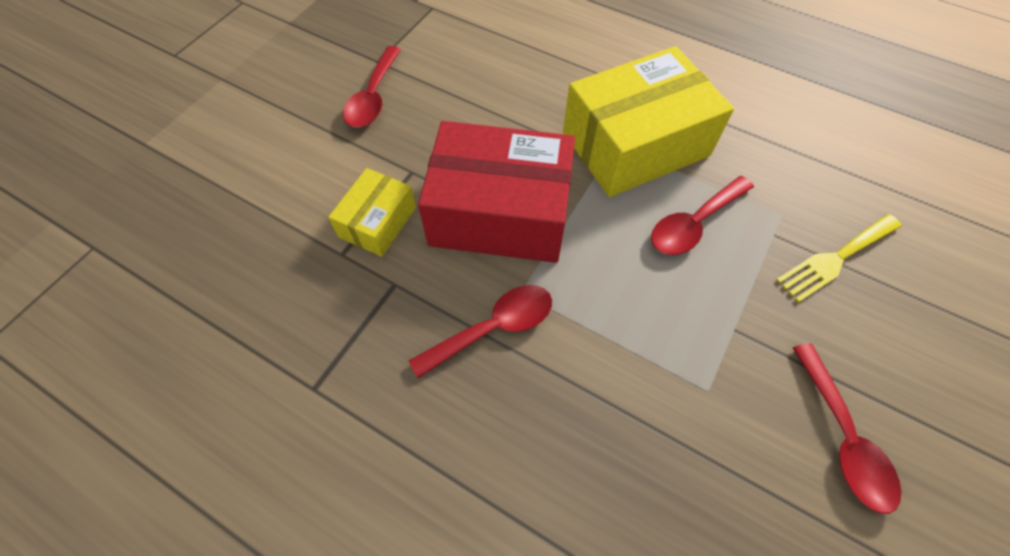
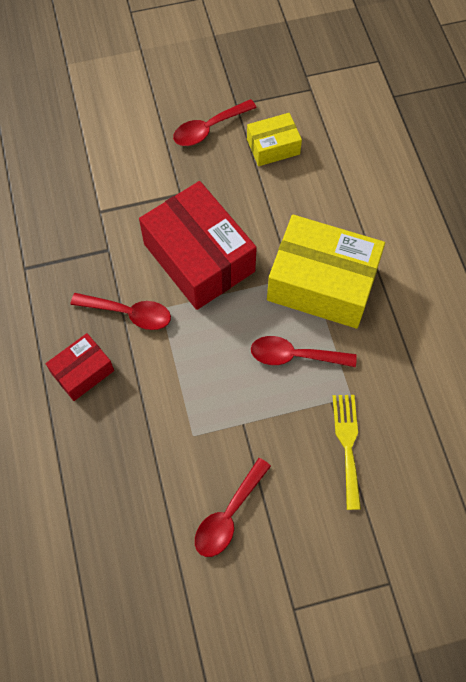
camera: 45 degrees right, 5 degrees up
yellow box [328,168,416,257] -> yellow box moved to [247,113,302,166]
yellow fork [776,214,902,303] -> yellow fork turned 75 degrees clockwise [333,395,361,510]
none -> red box [46,333,114,401]

